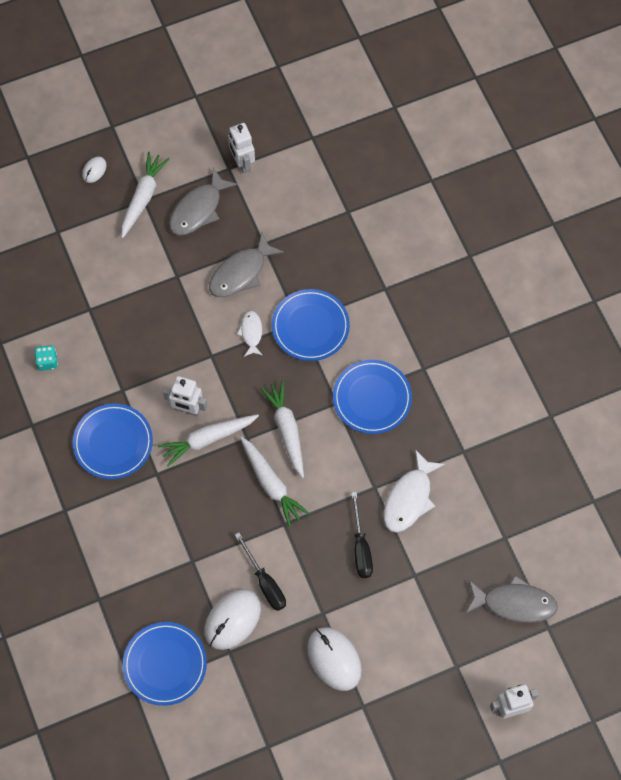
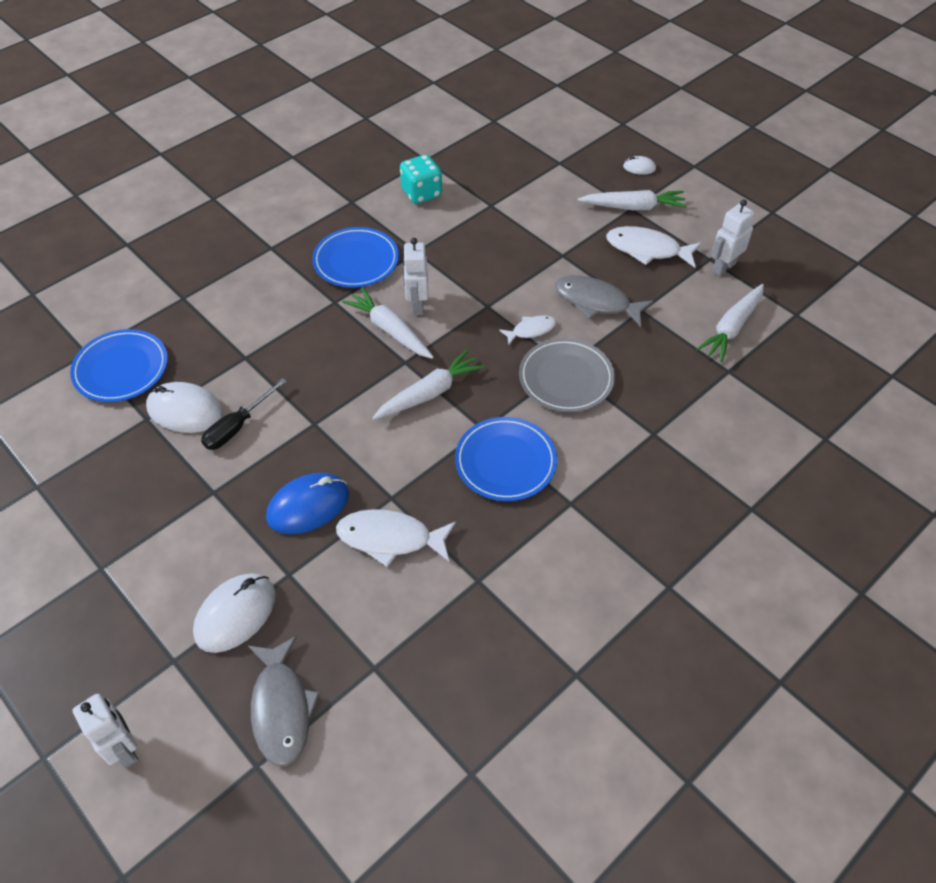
camera: 70 degrees right, 15 degrees down
turquoise dice [35,345,58,371] -> turquoise dice [400,154,442,204], size x1.63
grey fish [169,167,238,236] -> white fish [606,226,701,268]
white carrot [240,437,309,527] -> white carrot moved to [696,284,764,362]
blue plate [272,289,350,361] -> grey plate [519,338,615,412]
white mouse [307,627,362,691] -> white mouse moved to [193,573,276,653]
black screwdriver [351,492,373,578] -> blue mouse [266,473,349,534]

